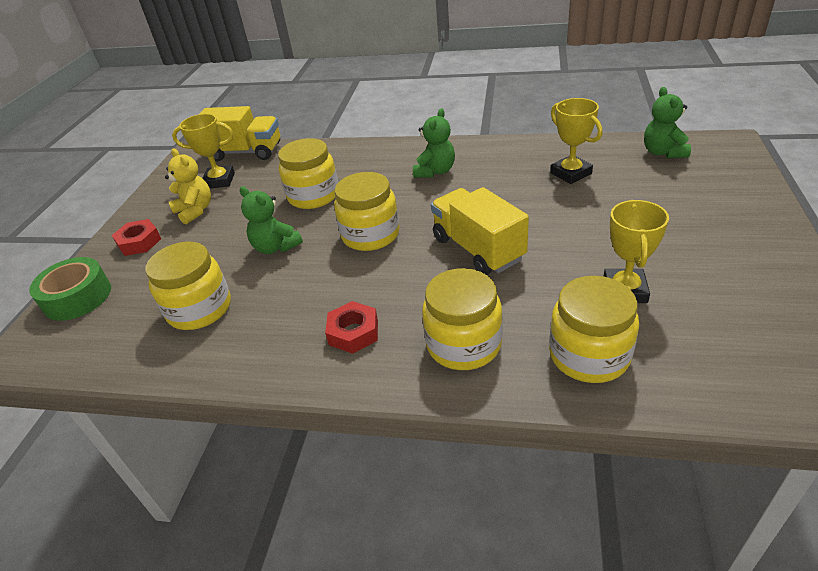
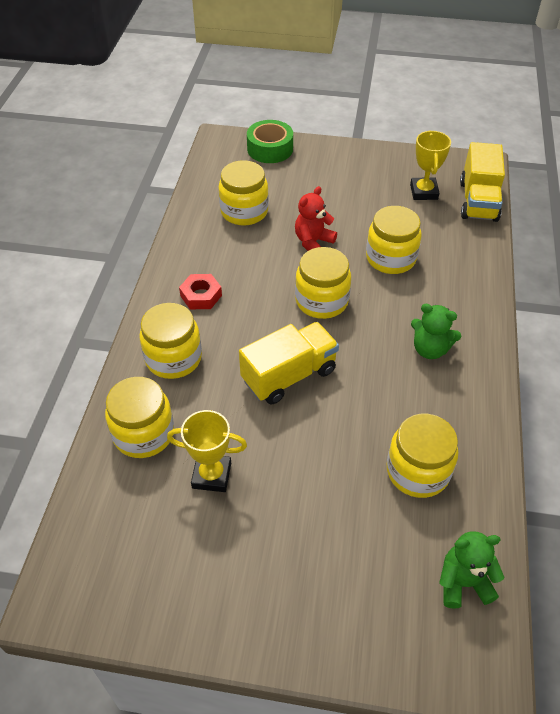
camera: 85 degrees right, 10 degrees up
red nut [112,219,161,256] -> none
yellow teddy bear [165,148,211,224] -> none
green teddy bear [240,186,303,254] -> red teddy bear [295,186,337,251]
yellow trophy [550,98,603,184] -> yellow jar [387,414,458,498]

